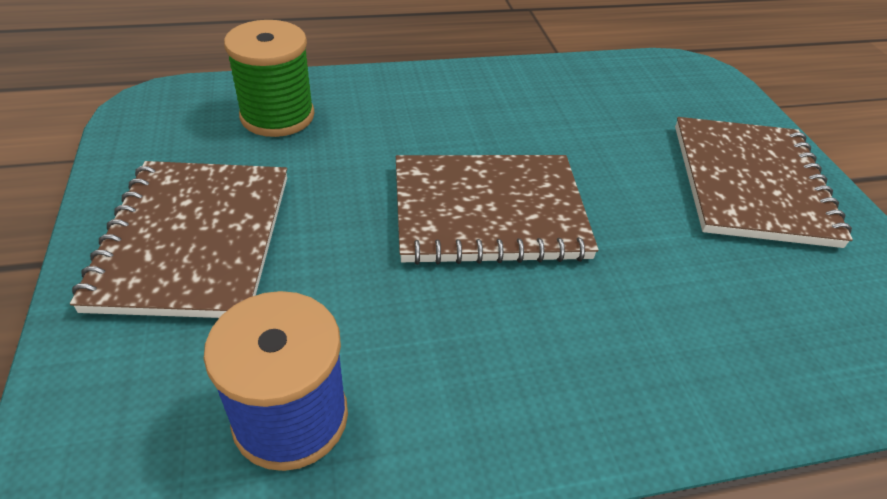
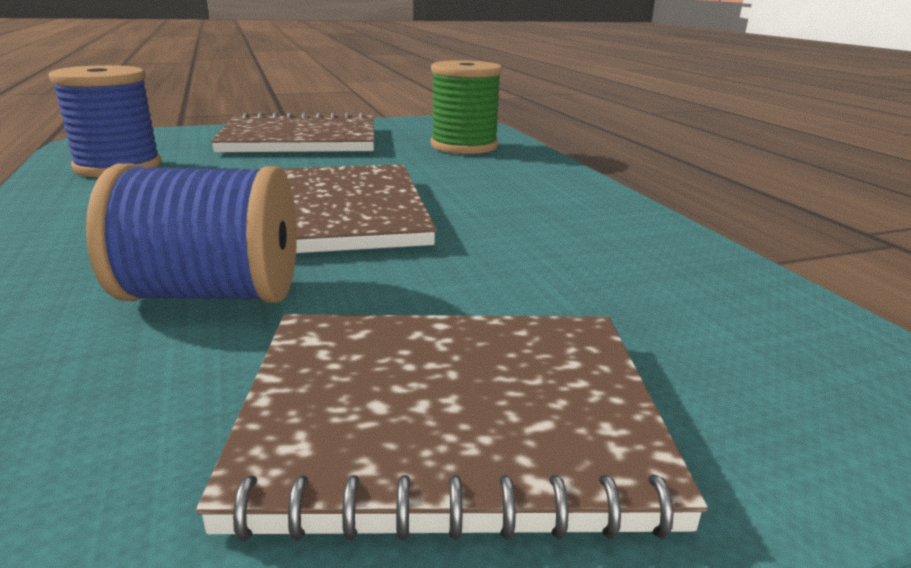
camera: 85 degrees right, 20 degrees down
none -> blue spool [86,163,297,303]

